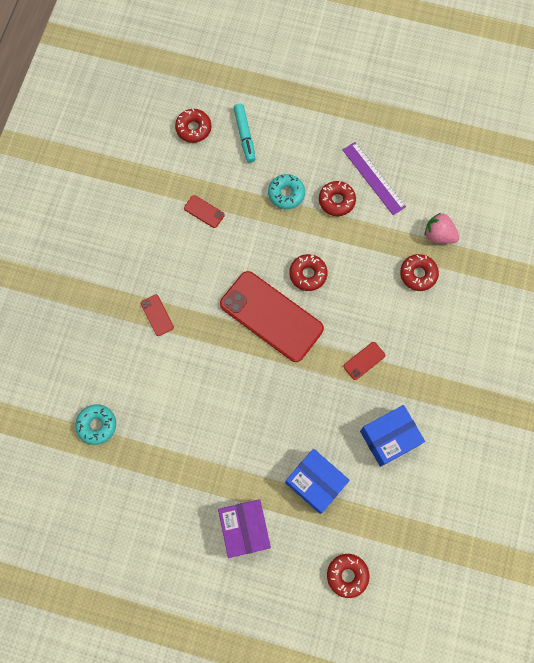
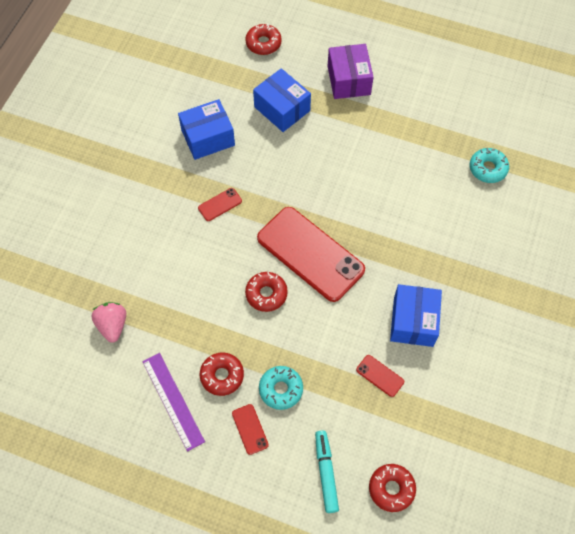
camera: 175 degrees left, 10 degrees down
red phone [141,295,174,336] -> red phone moved to [232,404,269,455]
red donut [400,254,439,291] -> none
pink strawberry [425,213,459,244] -> pink strawberry turned 135 degrees counterclockwise [91,302,126,343]
none -> blue box [390,284,442,347]

